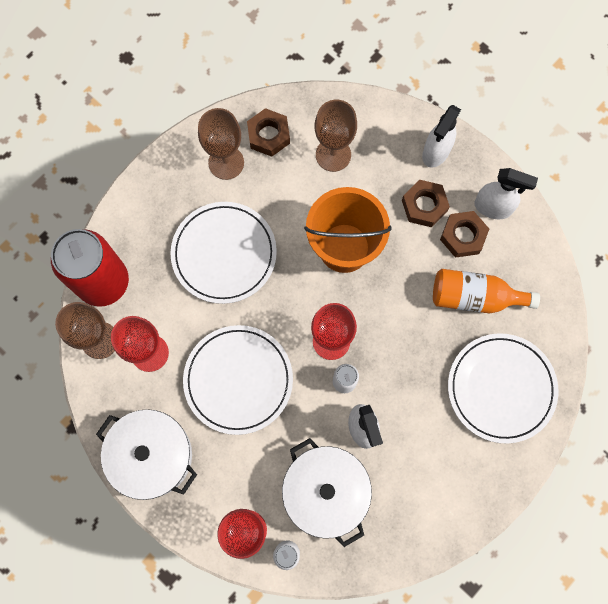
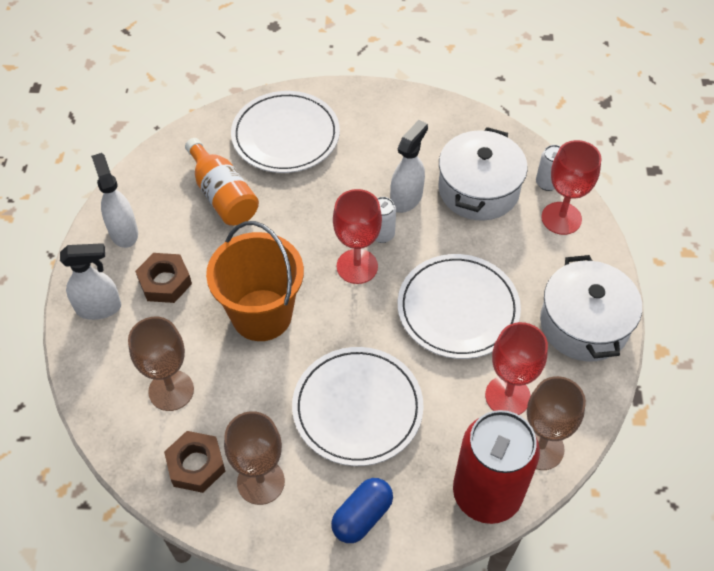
camera: 130 degrees left, 20 degrees down
brown nut [440,211,489,258] -> none
none -> blue capsule [331,478,393,543]

